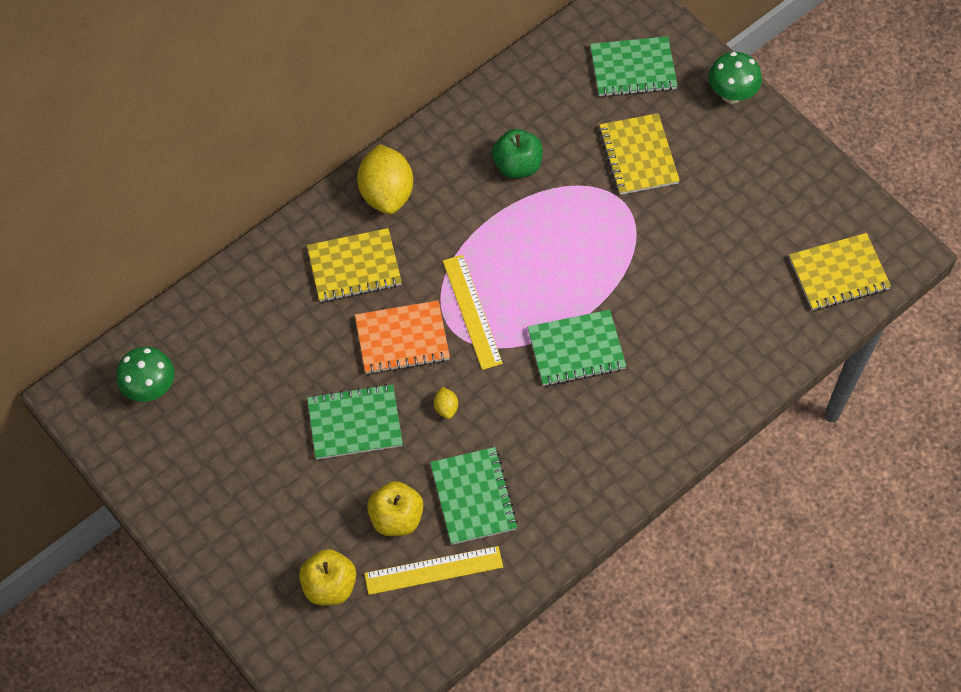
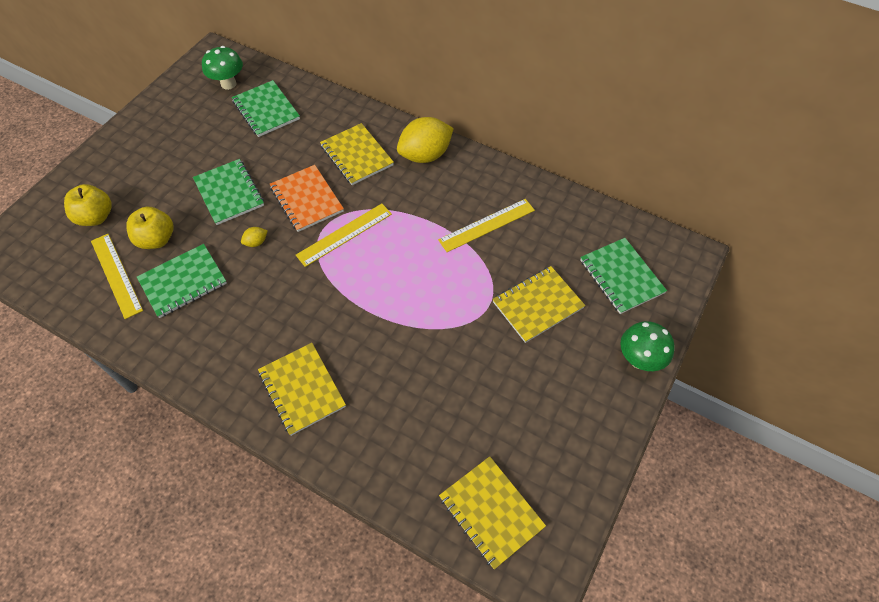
camera: 70 degrees right, 5 degrees down
green apple [492,129,543,179] -> yellow ruler [438,199,535,252]
green notebook [527,310,626,386] -> green notebook moved to [232,80,300,137]
none -> yellow notebook [258,343,346,436]

